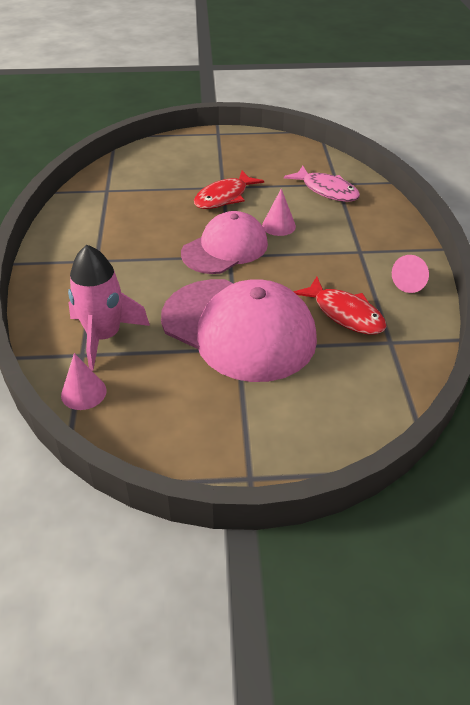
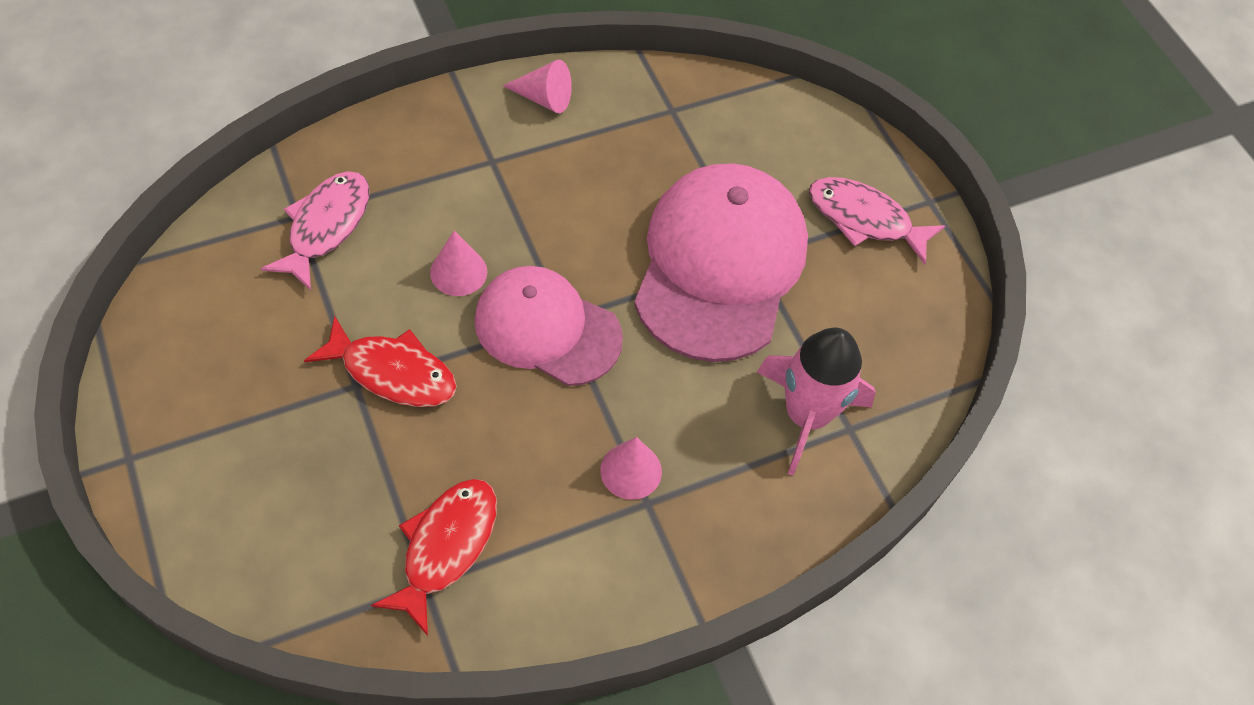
camera: 115 degrees left, 15 degrees up
pink cone [61,353,106,410] -> pink cone moved to [600,437,662,500]
red fish [293,277,386,334] -> red fish moved to [371,479,497,636]
none -> pink fish [809,177,945,265]

